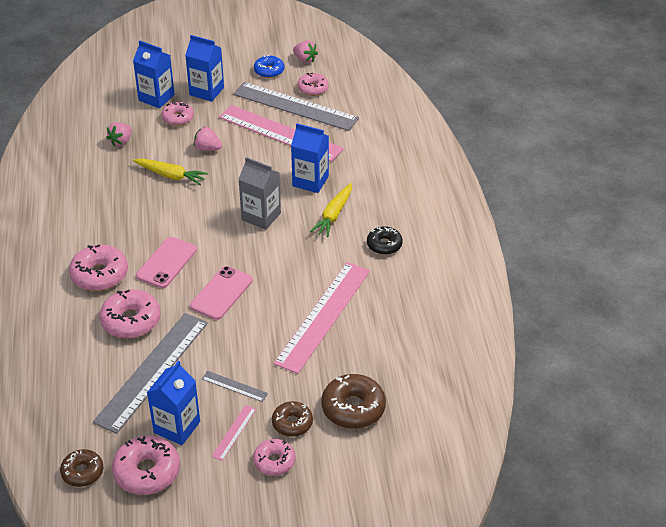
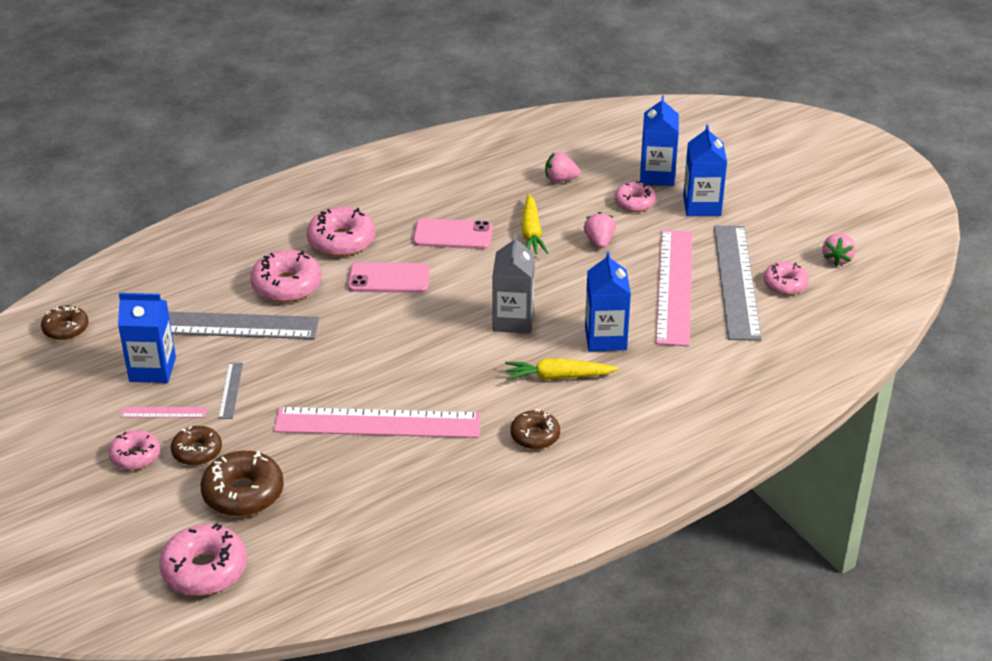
camera: 65 degrees right, 5 degrees down
pink donut [112,436,180,495] -> pink donut moved to [159,523,247,596]
pink phone [190,266,253,320] -> pink phone moved to [413,218,493,249]
blue donut [254,55,284,78] -> none
black donut [367,226,403,255] -> brown donut [510,409,560,449]

